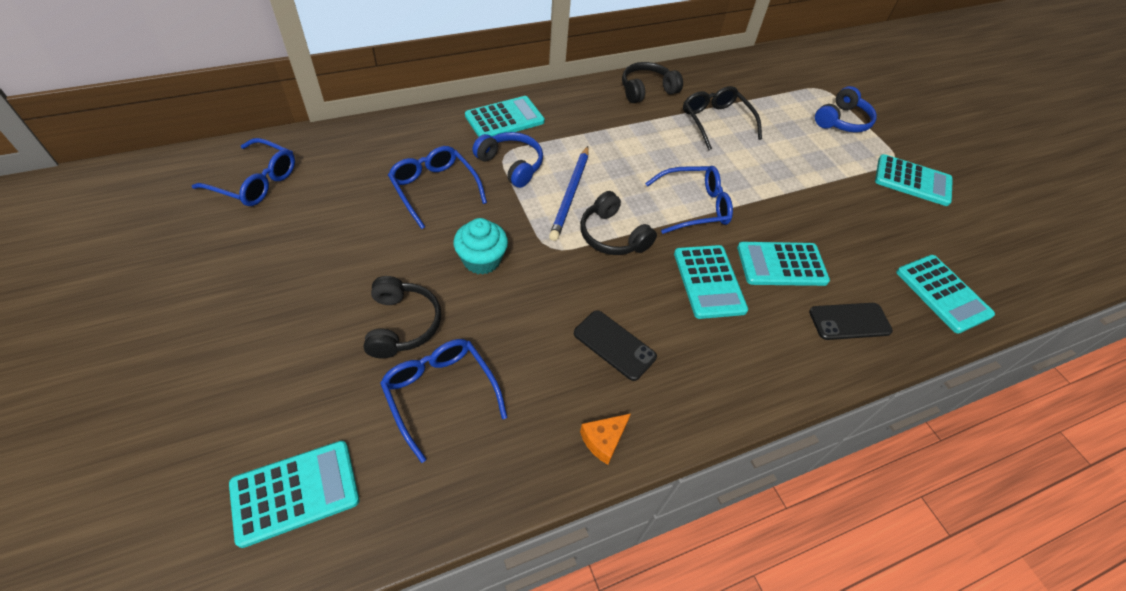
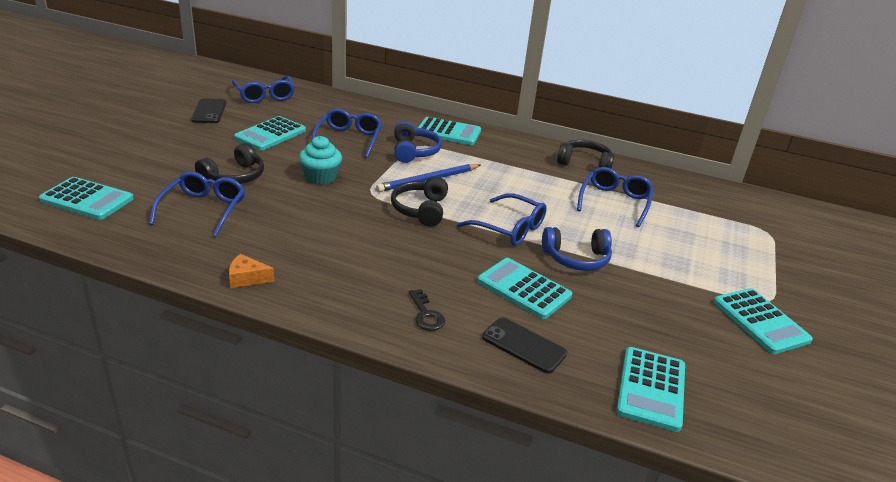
camera: 45 degrees right, 20 degrees down
black phone [574,310,657,381] -> black phone moved to [191,98,226,123]
turquoise calculator [674,245,748,319] -> turquoise calculator moved to [234,116,306,151]
black glasses [683,86,762,151] -> blue glasses [577,167,654,227]
blue headphones [815,86,877,133] -> blue headphones moved to [542,227,612,271]
none -> black key [409,289,445,331]

